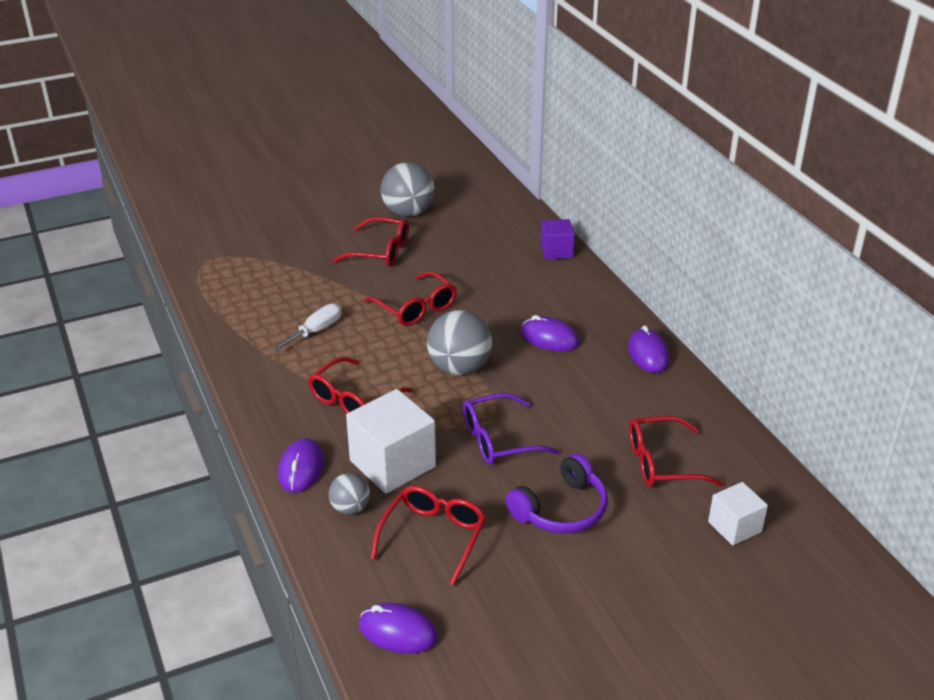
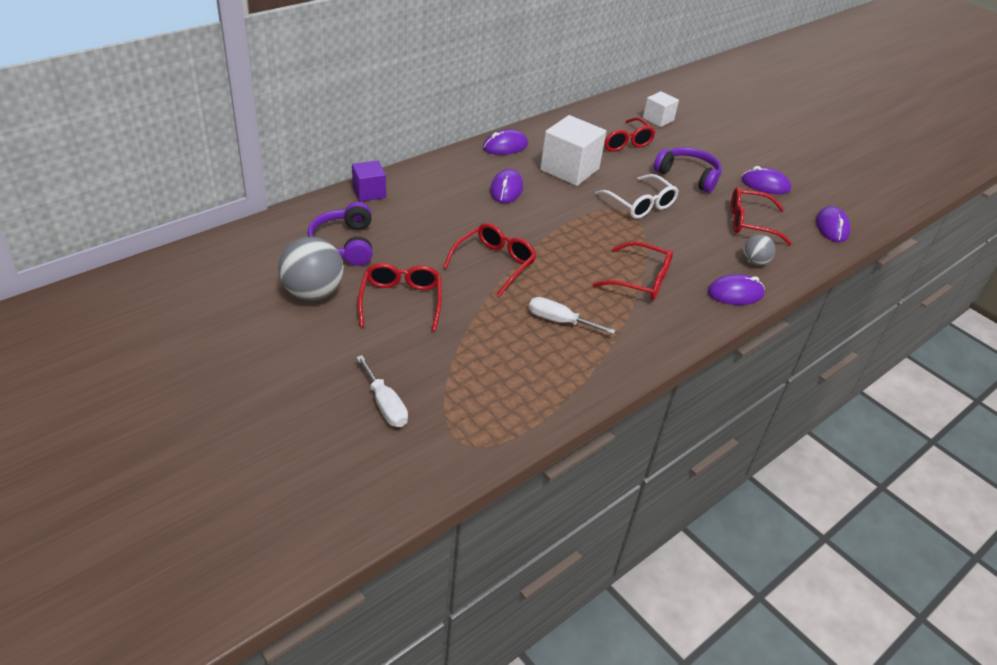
camera: 110 degrees left, 5 degrees up
white cube [346,389,436,494] -> white cube moved to [540,115,606,186]
grey ball [427,310,492,375] -> none
purple glasses [463,393,559,464] -> white glasses [595,174,679,219]
none -> purple headphones [307,202,373,266]
none -> white screwdriver [356,355,408,427]
none -> purple mouse [741,166,791,194]

